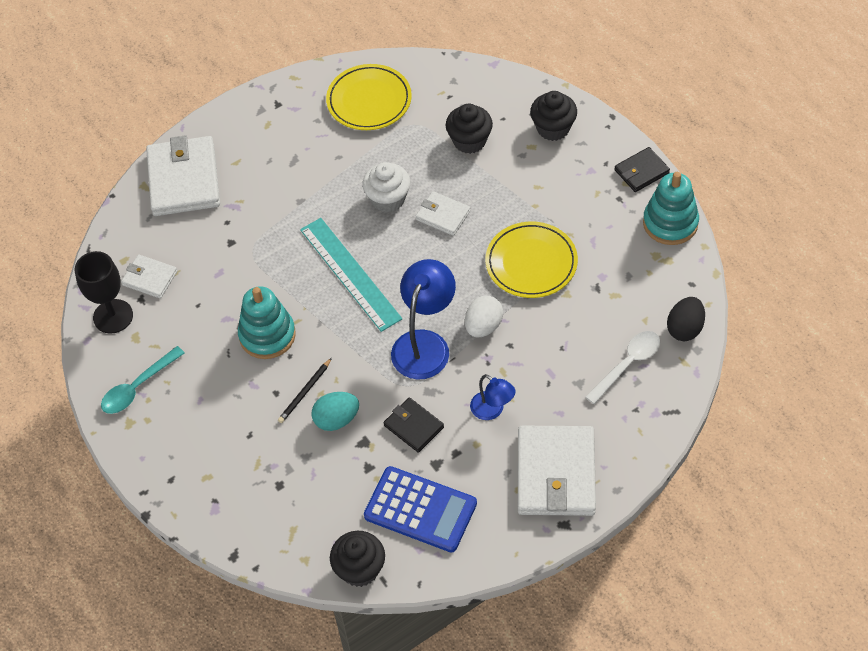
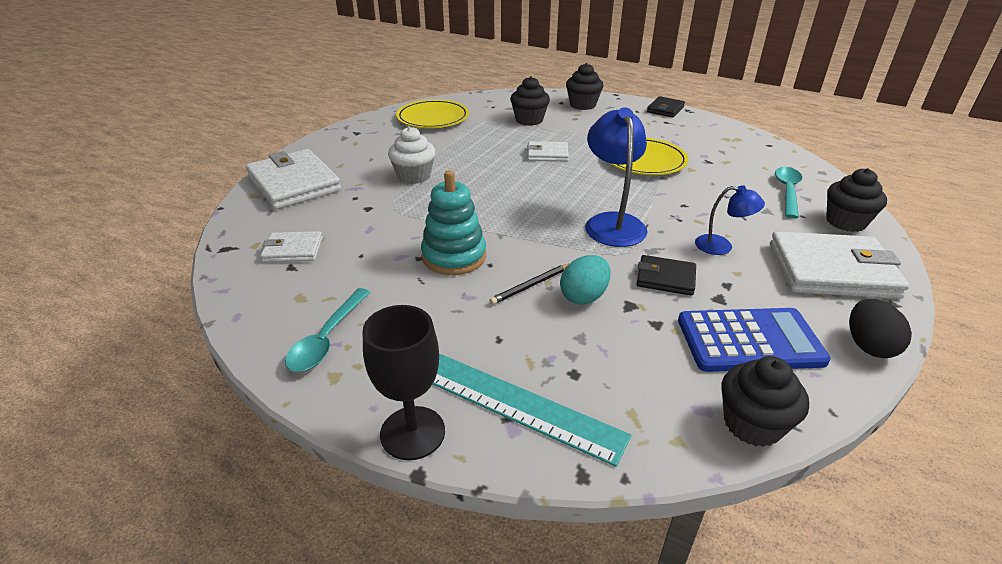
camera: 30 degrees left, 20 degrees down
black goblet [75,251,133,334] -> black goblet moved to [363,305,445,460]
black pencil [278,358,332,423] -> black pencil turned 45 degrees clockwise [489,264,569,305]
turquoise ruler [300,218,402,332] -> turquoise ruler moved to [433,353,632,467]
white cupcake [362,162,410,213] -> white cupcake moved to [388,127,436,184]
white egg [465,296,503,337] -> none
white wallet [518,426,596,516] -> white wallet turned 60 degrees counterclockwise [770,231,909,299]
white spoon [585,331,660,404] -> turquoise spoon [775,167,802,219]
turquoise stacking toy [643,172,699,245] -> none
black egg [667,297,705,341] -> black egg moved to [849,299,912,358]
none -> black cupcake [826,168,887,232]

